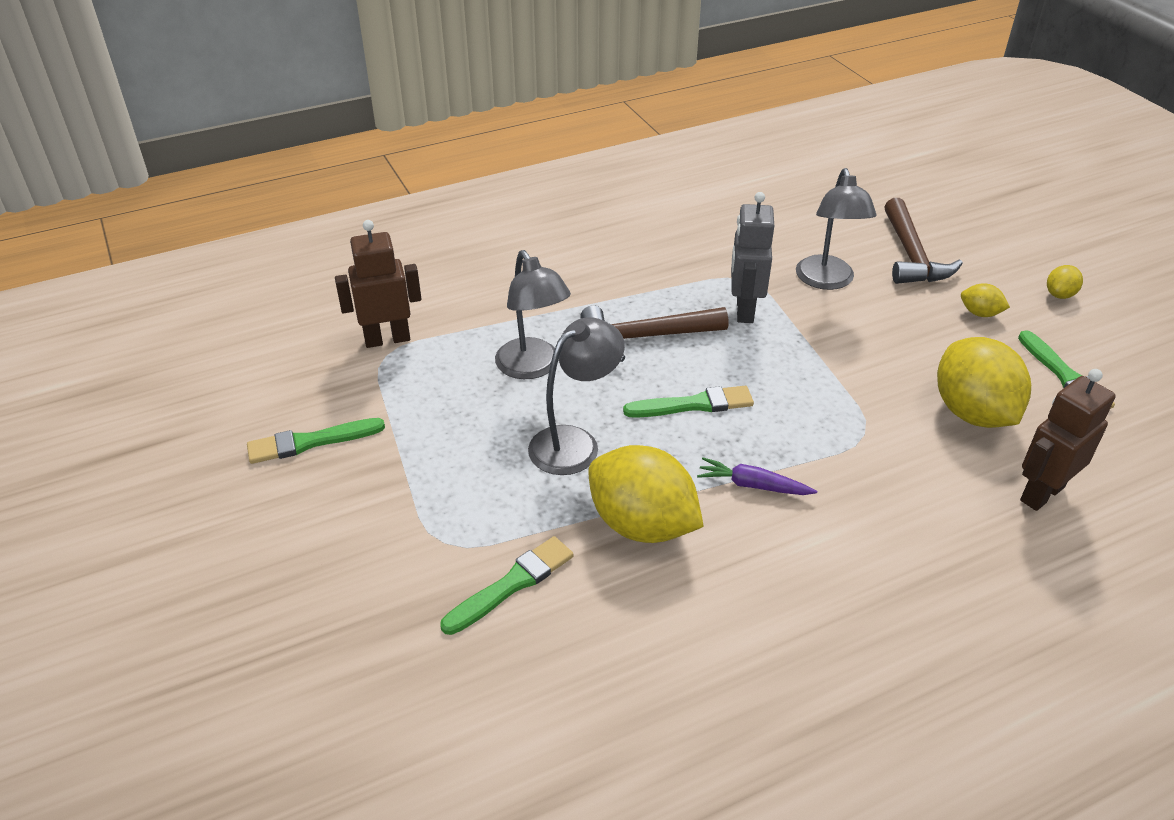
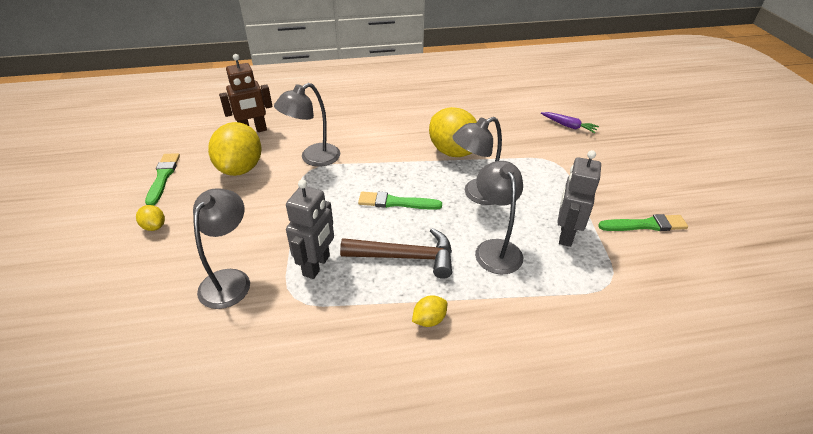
camera: 165 degrees left, 0 degrees up
brown robot [335,220,421,348] -> none
green brush [440,536,574,635] -> none
purple carrot [697,457,817,495] -> purple carrot moved to [541,112,599,133]
brown hammer [884,198,963,284] -> none
yellow lemon [1047,265,1083,299] -> yellow lemon moved to [412,295,447,327]
none -> grey lamp [274,83,340,167]
none -> grey robot [557,150,601,247]

